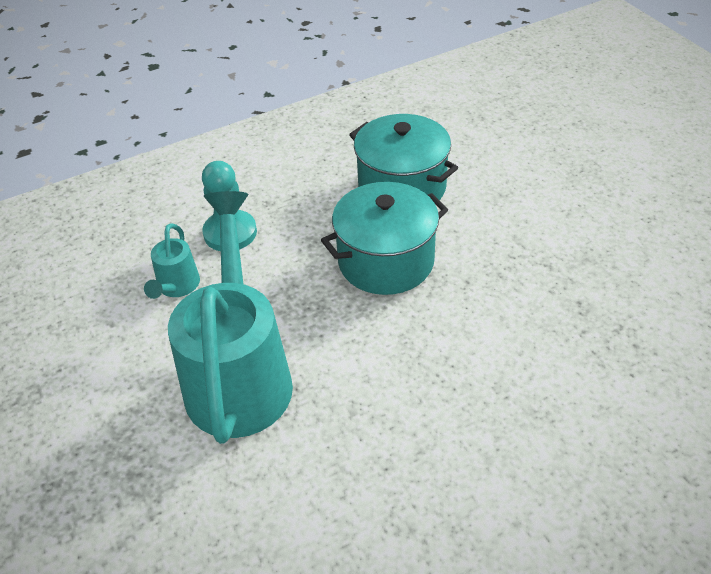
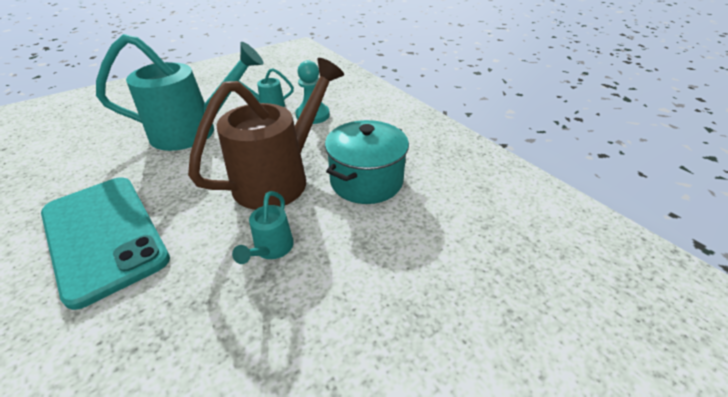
camera: 80 degrees right, 5 degrees down
turquoise pot [321,182,448,295] -> brown watering can [188,58,344,210]
none -> turquoise phone [41,177,170,310]
none -> turquoise watering can [232,191,294,264]

